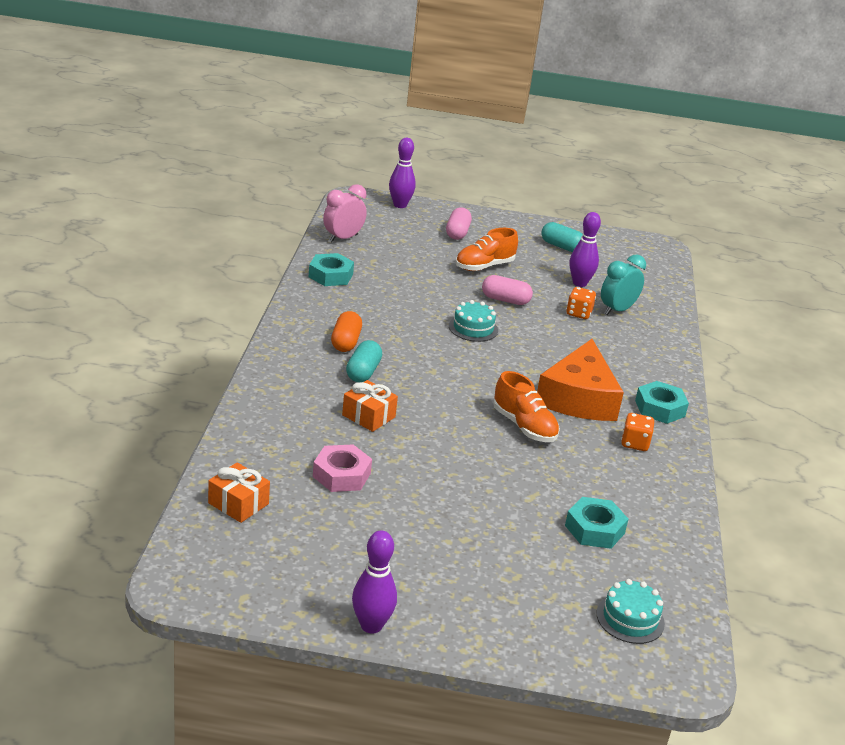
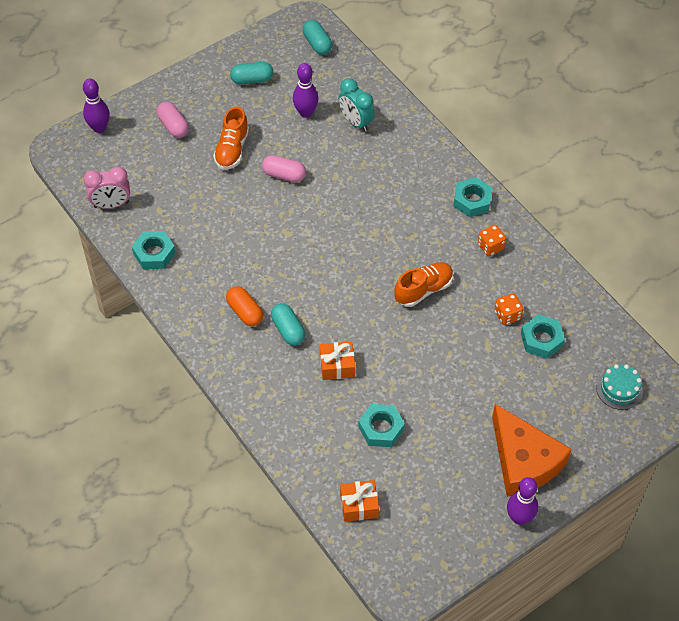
camera: 40 degrees left, 25 degrees up
pink nut [313,444,372,492] -> turquoise nut [358,404,405,447]
pink clock [323,184,367,243] -> pink clock turned 105 degrees counterclockwise [83,167,130,209]
turquoise cake [449,300,498,342] -> none
pink capsule [482,275,533,305] -> pink capsule turned 45 degrees clockwise [262,155,306,182]
orange shoe [494,371,560,442] -> orange shoe turned 45 degrees counterclockwise [394,262,453,307]
orange cheese [537,339,624,421] -> orange cheese moved to [492,404,572,497]
orange dice [566,287,596,319] -> orange dice moved to [494,293,523,325]
turquoise clock [601,254,646,315] -> turquoise clock turned 45 degrees counterclockwise [339,78,375,132]
none -> turquoise capsule [302,20,332,55]

